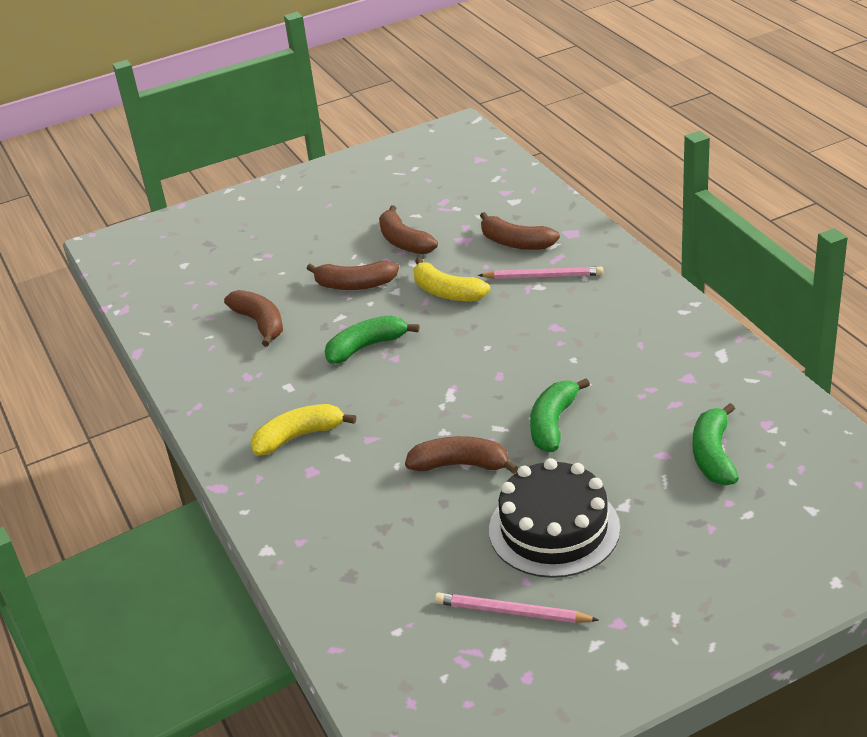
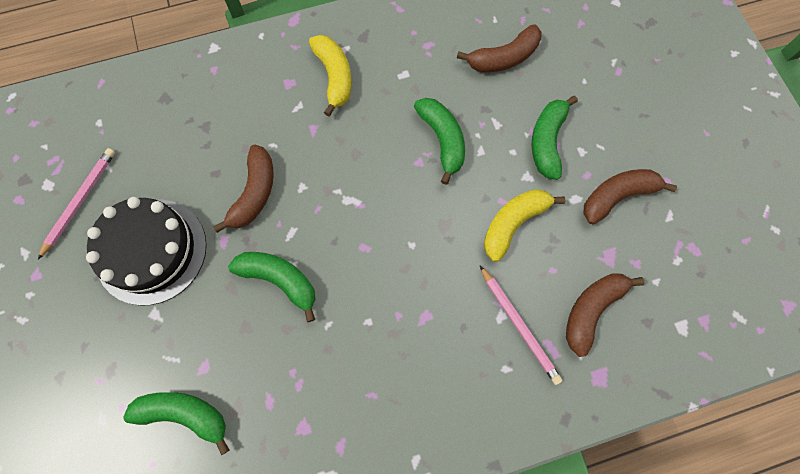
camera: 95 degrees right, 35 degrees up
brown banana [306,261,399,290] -> green banana [532,96,578,180]
pink pencil [478,267,603,279] -> pink pencil turned 45 degrees counterclockwise [480,266,563,385]

